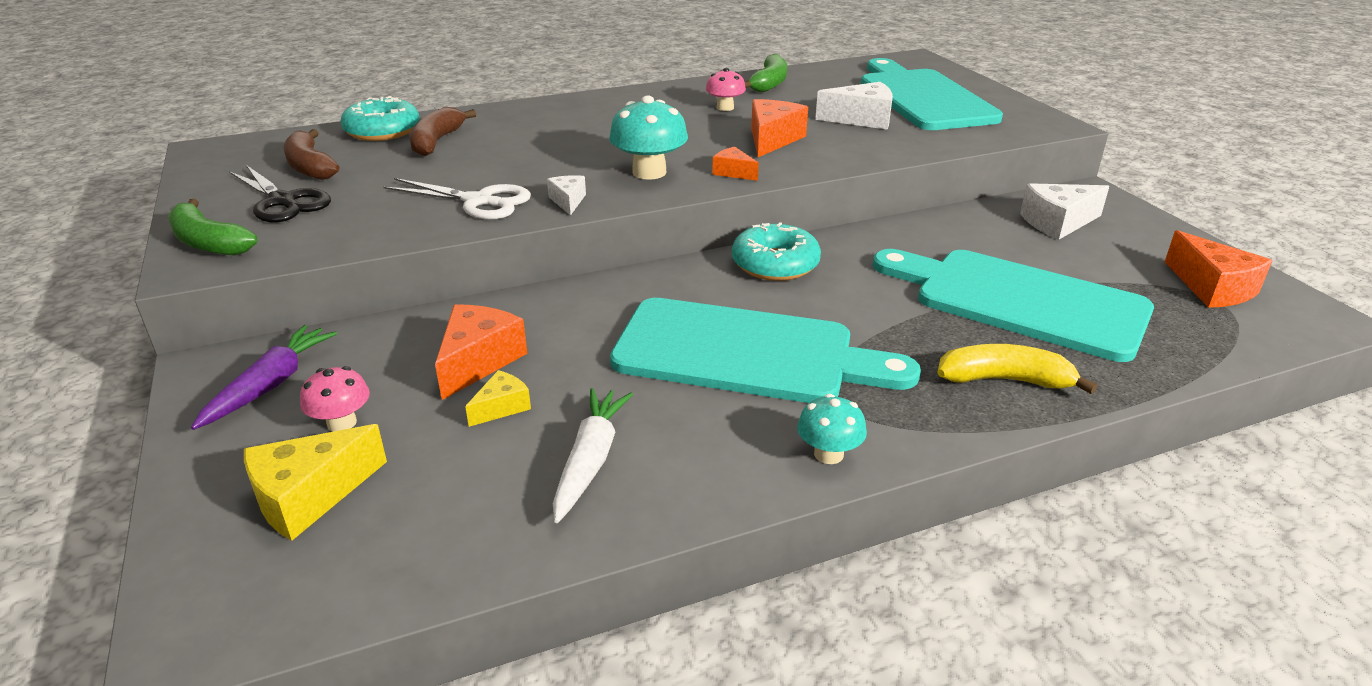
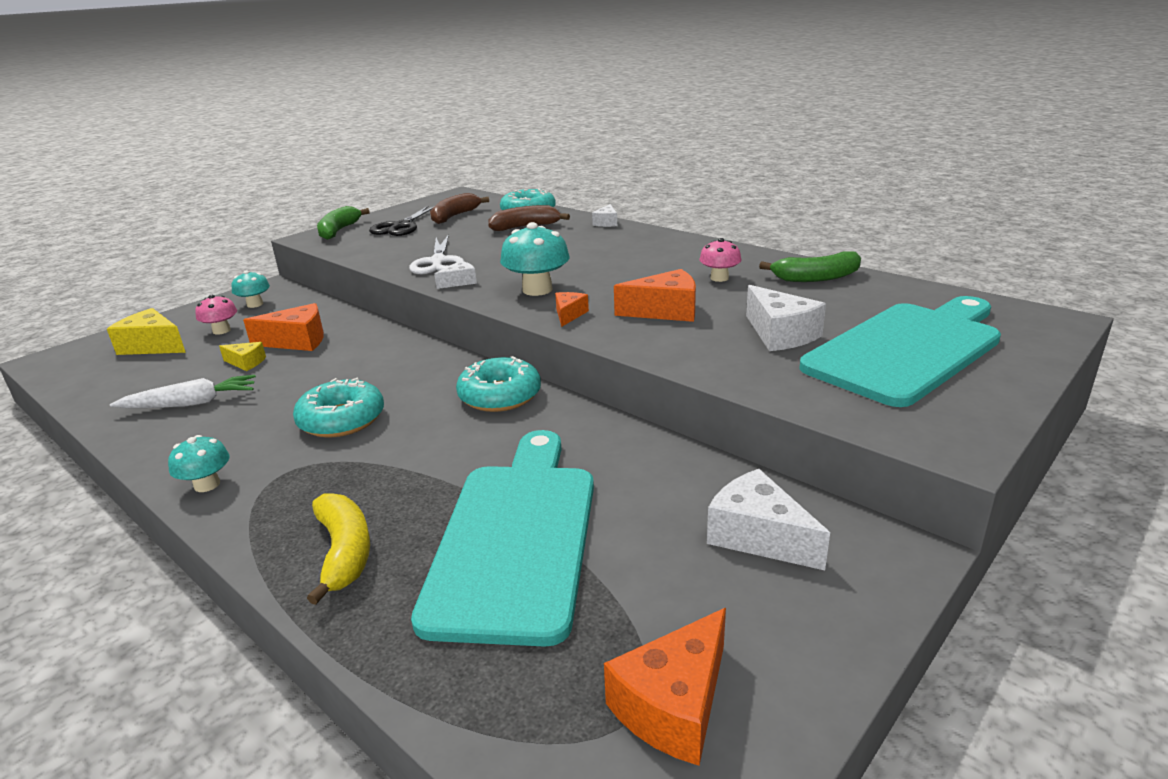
camera: 65 degrees right, 5 degrees down
purple carrot [191,325,337,430] -> turquoise mushroom [232,270,270,308]
turquoise cutting board [610,298,921,403] -> turquoise donut [293,378,384,438]
none -> white cheese [592,204,617,227]

